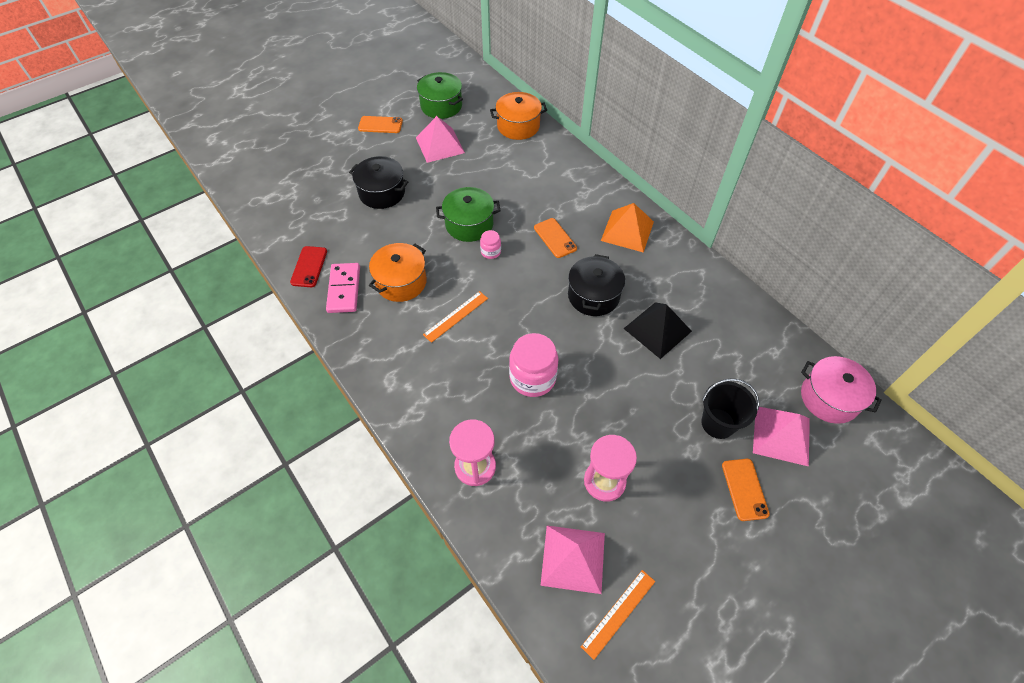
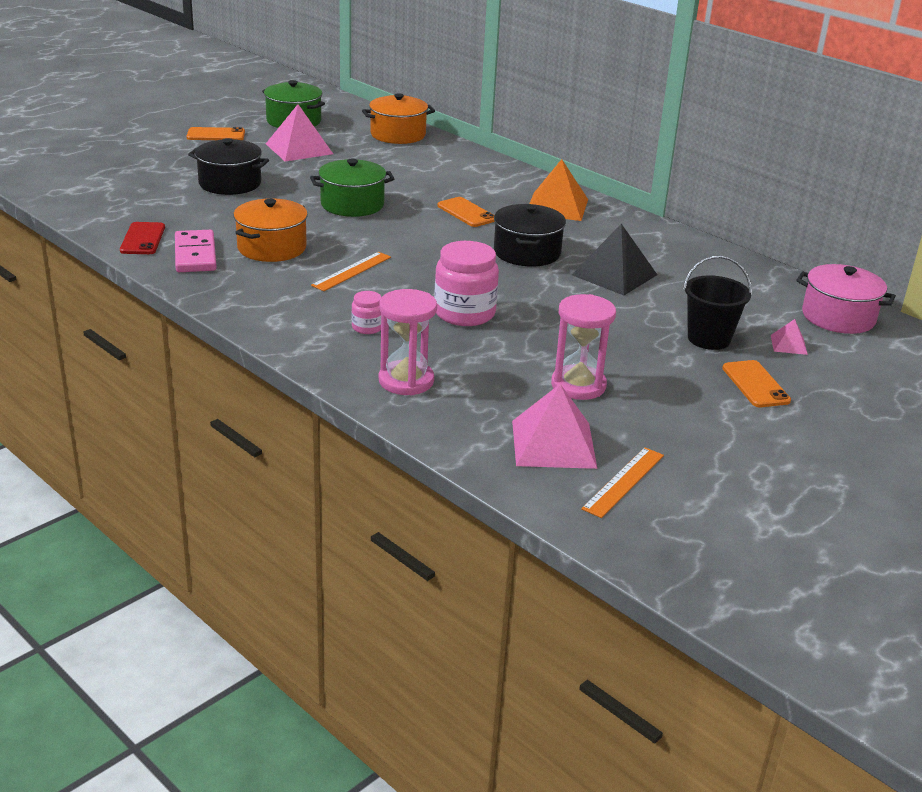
camera: 10 degrees left, 25 degrees down
pink jar [480,230,501,259] -> pink jar moved to [352,291,381,334]
pink pyramid [753,407,810,467] -> pink pyramid [771,319,808,355], size x0.49

